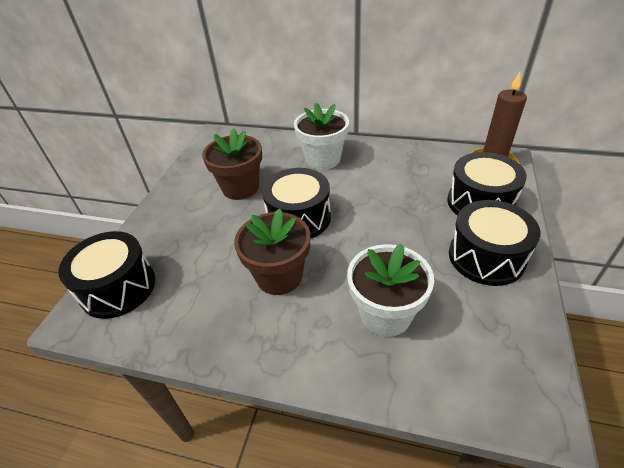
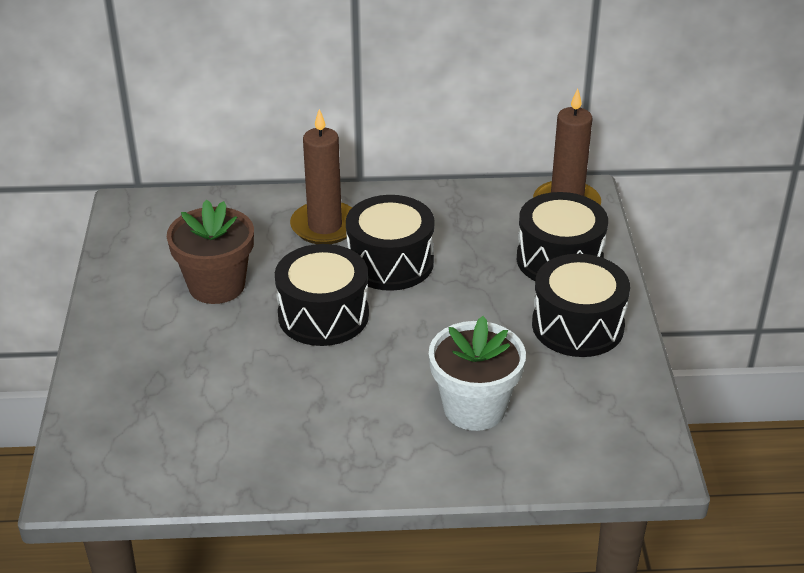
camera: 20 degrees left, 5 degrees down
black drum [58,231,155,319] -> black drum moved to [346,195,434,291]
brown flower pot [234,208,310,295] -> none
white flower pot [294,103,349,170] -> brown candle [290,109,352,244]

